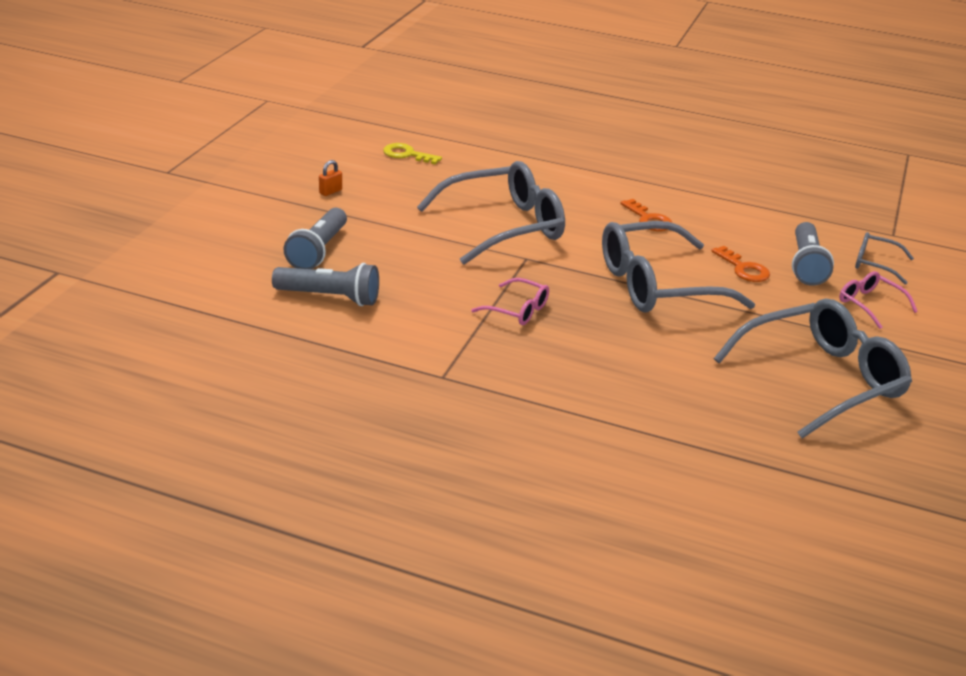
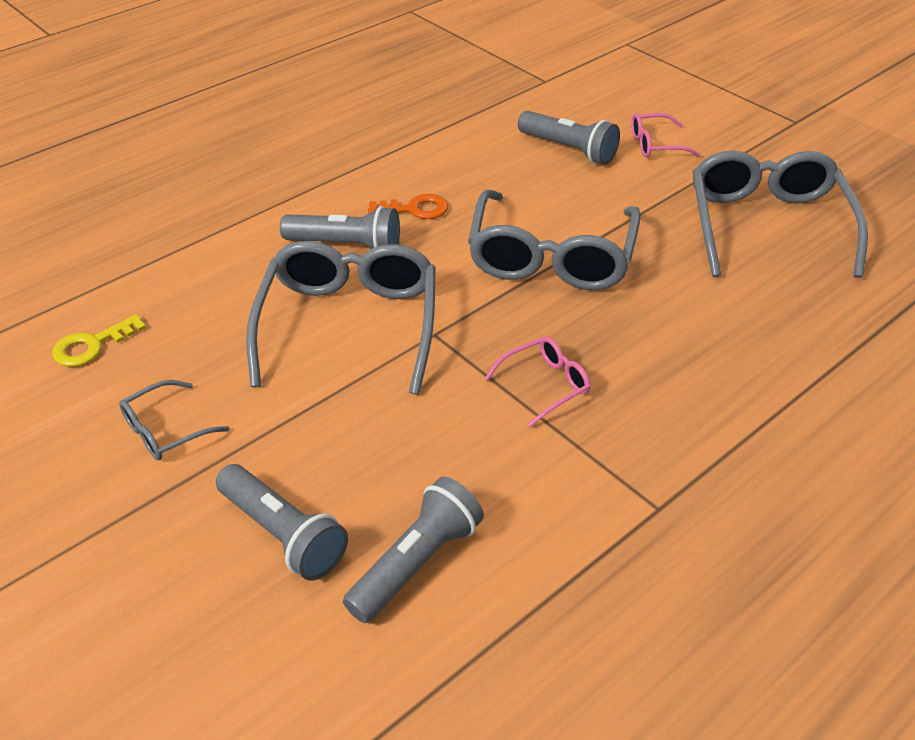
camera: 60 degrees left, 10 degrees up
orange padlock [319,160,342,196] -> none
orange key [711,246,770,282] -> none
grey glasses [855,232,914,284] -> grey glasses moved to [119,380,230,460]
none -> grey flashlight [280,206,400,249]

